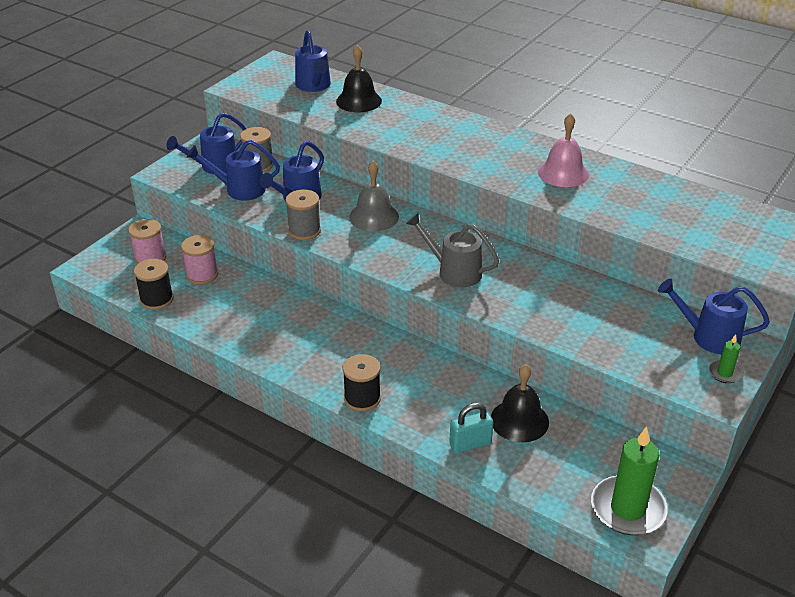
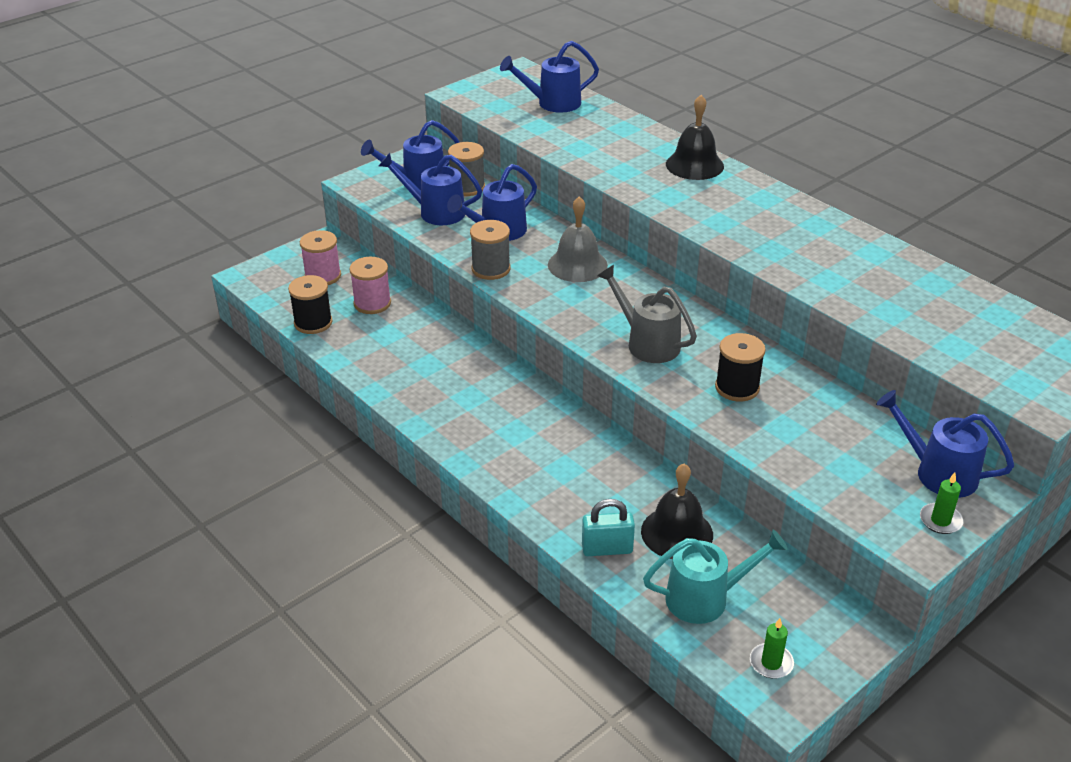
camera: 15 degrees right, 0 degrees up
blue watering can [295,30,331,92] -> blue watering can turned 75 degrees clockwise [500,41,599,113]
black bell [336,45,382,113] -> black bell moved to [666,95,724,180]
black spool [342,354,381,411] -> black spool moved to [715,333,766,401]
pink bell [538,113,589,187] -> none
green candle [591,426,668,535] -> green candle [750,618,794,679], size x0.47
none -> turquoise watering can [643,530,788,624]

